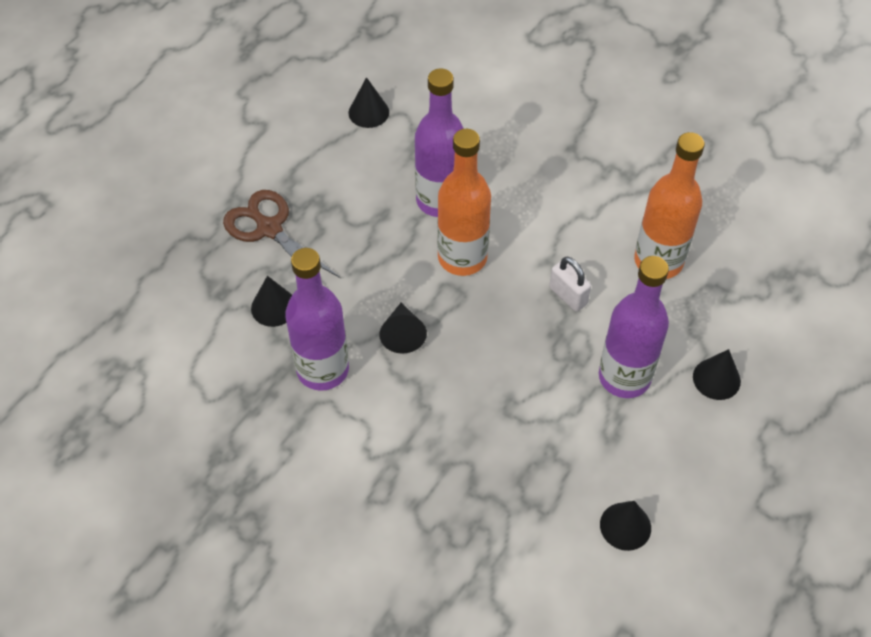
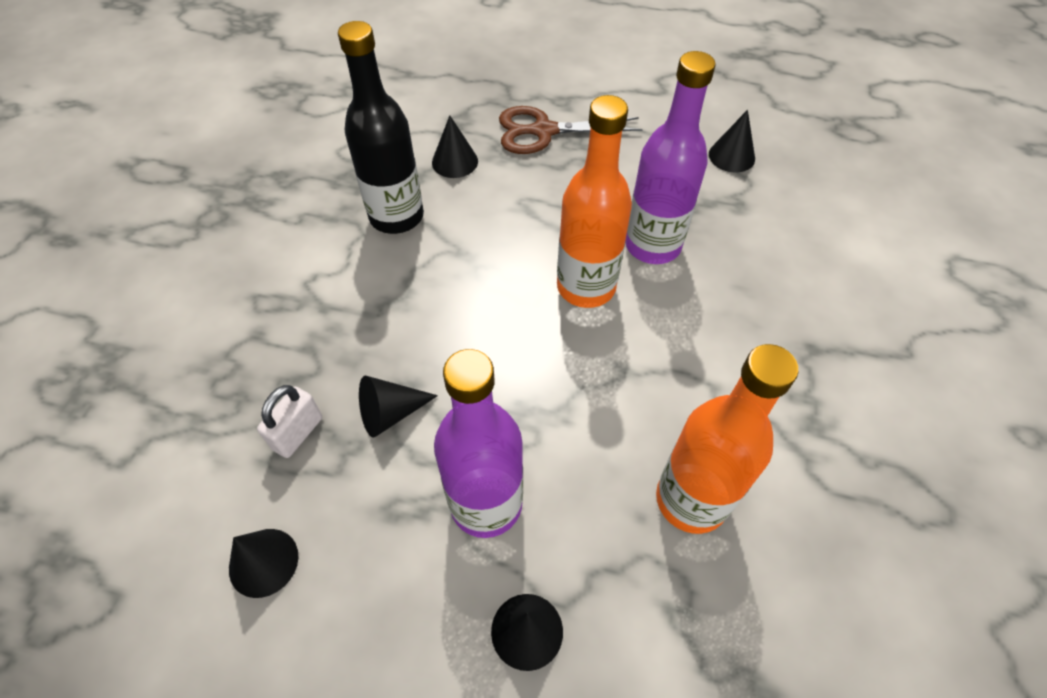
camera: 70 degrees right, 0 degrees up
brown scissors [223,190,341,286] -> brown scissors turned 120 degrees counterclockwise [499,106,643,154]
purple bottle [285,248,349,391] -> black bottle [338,21,424,234]
black cone [379,303,427,354] -> black cone moved to [359,376,438,438]
white padlock [549,257,591,312] -> white padlock moved to [257,385,322,458]

